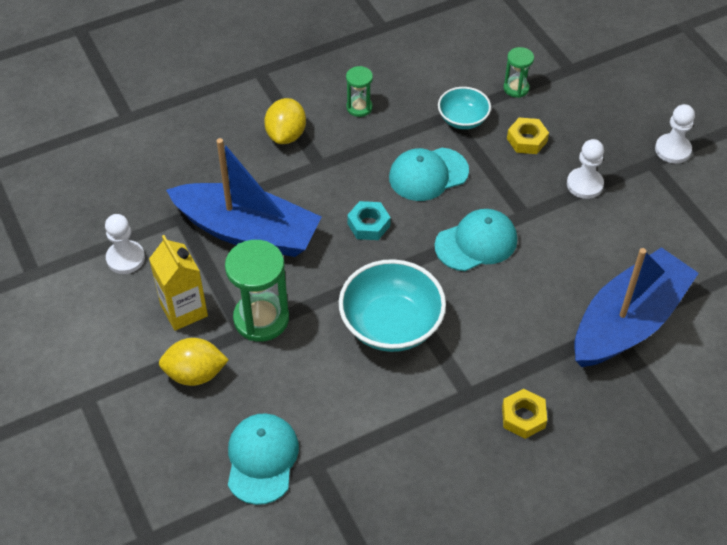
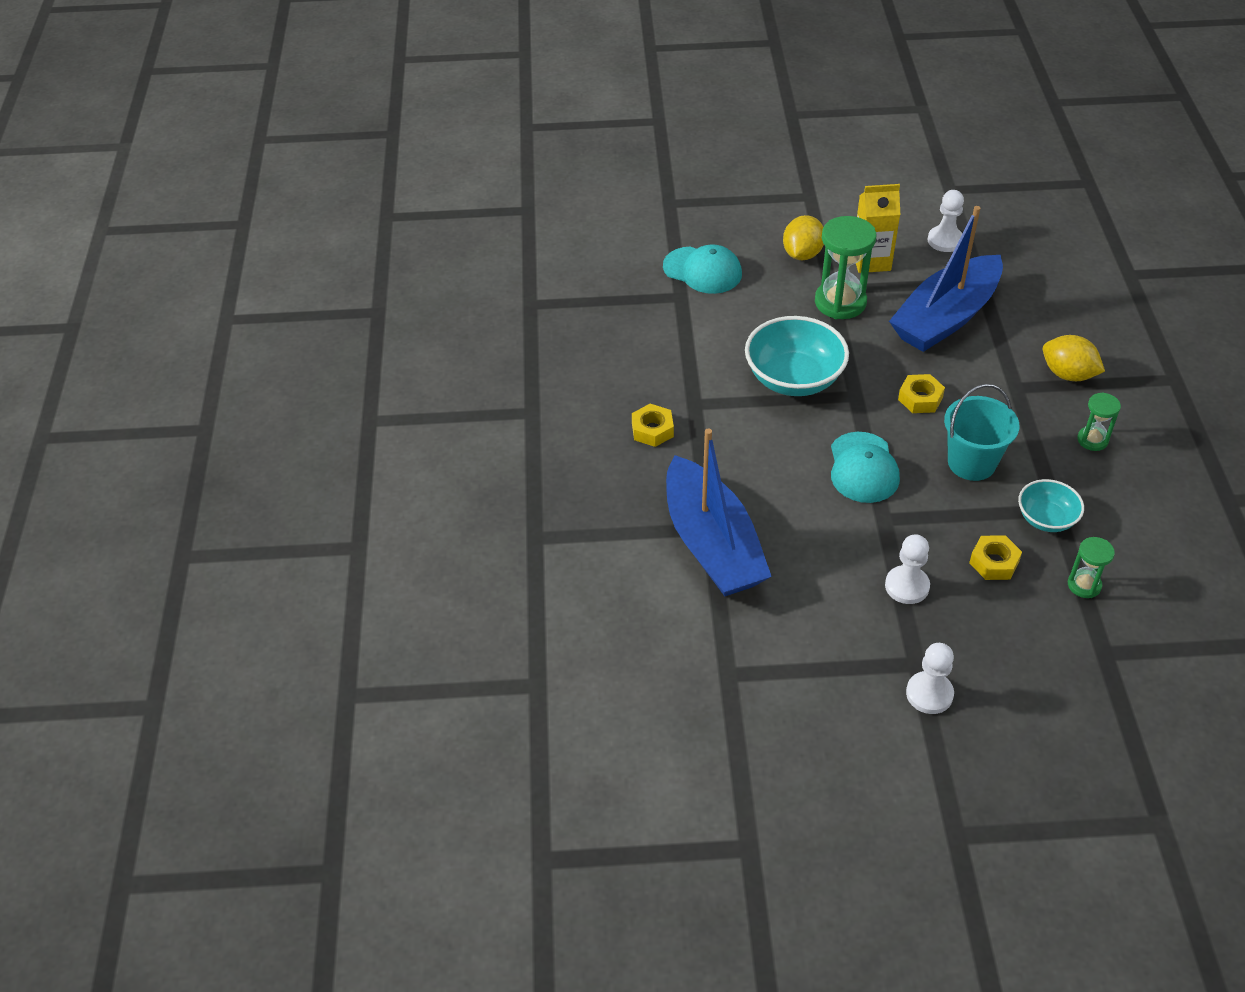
camera: 115 degrees right, 5 degrees down
turquoise nut [347,201,391,240] -> yellow nut [898,374,945,413]
turquoise cap [389,148,469,201] -> turquoise bucket [944,384,1019,481]

